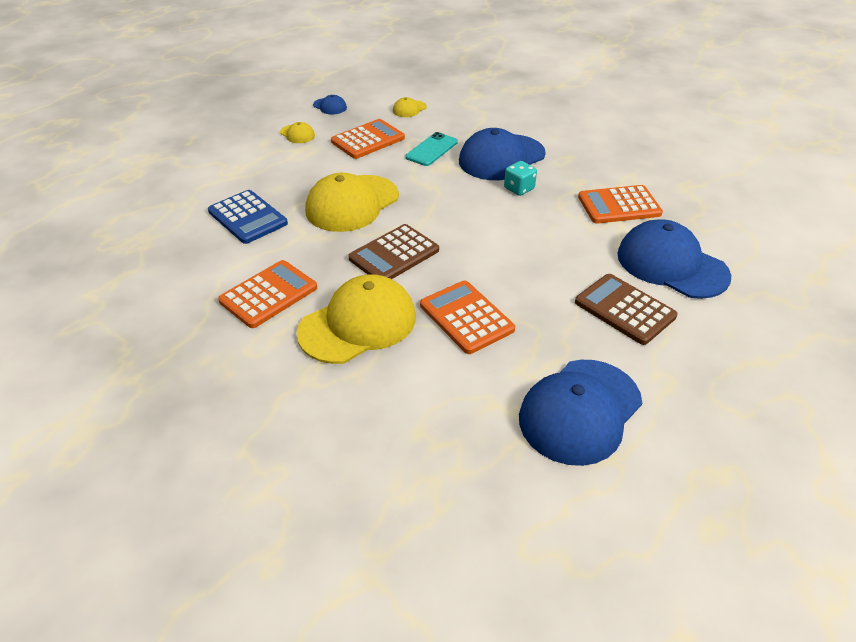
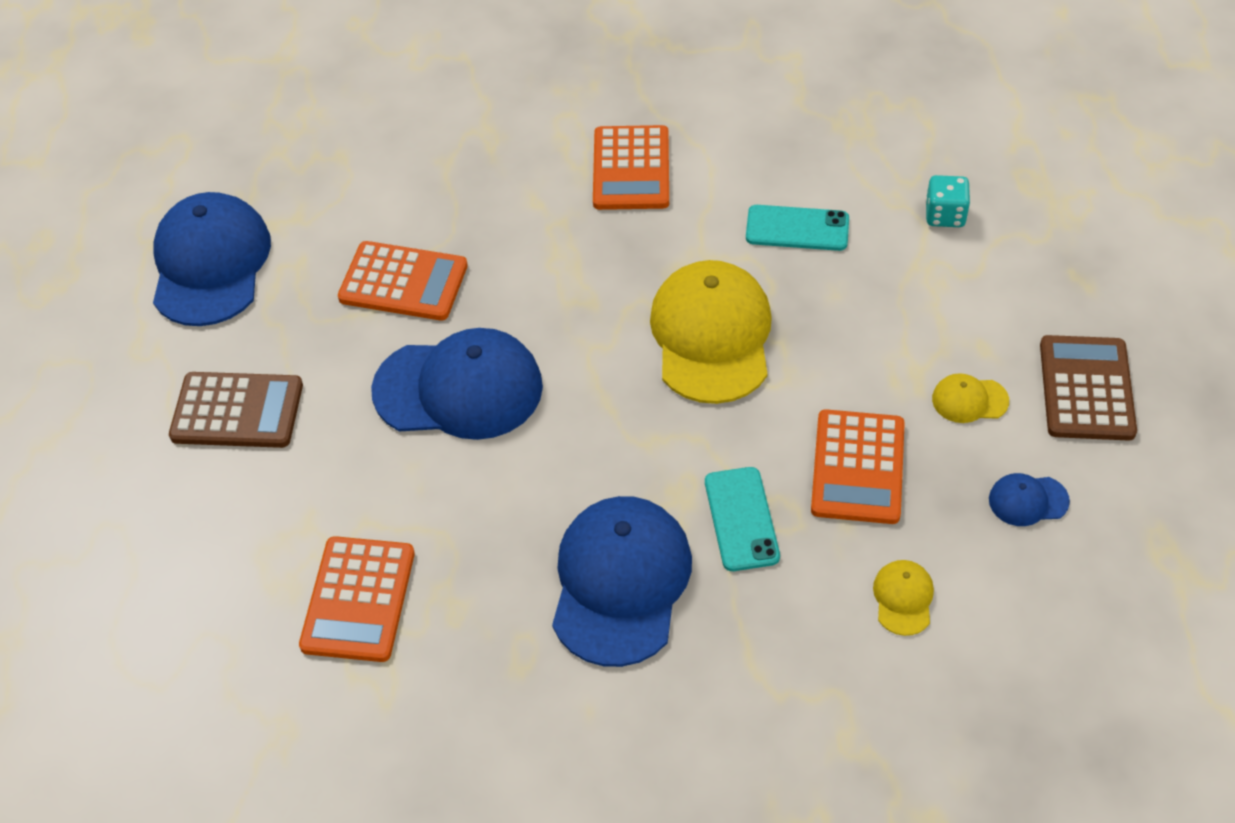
camera: 140 degrees right, 10 degrees up
blue calculator [208,190,288,244] -> turquoise phone [746,205,849,251]
yellow cap [297,274,416,364] -> none
brown calculator [348,224,439,279] -> brown calculator moved to [1040,335,1137,441]
turquoise dice [504,161,537,196] -> turquoise dice moved to [926,175,970,227]
orange calculator [578,185,663,224] -> orange calculator turned 150 degrees clockwise [299,536,415,662]
blue cap [617,219,731,299] -> blue cap moved to [371,328,543,440]

